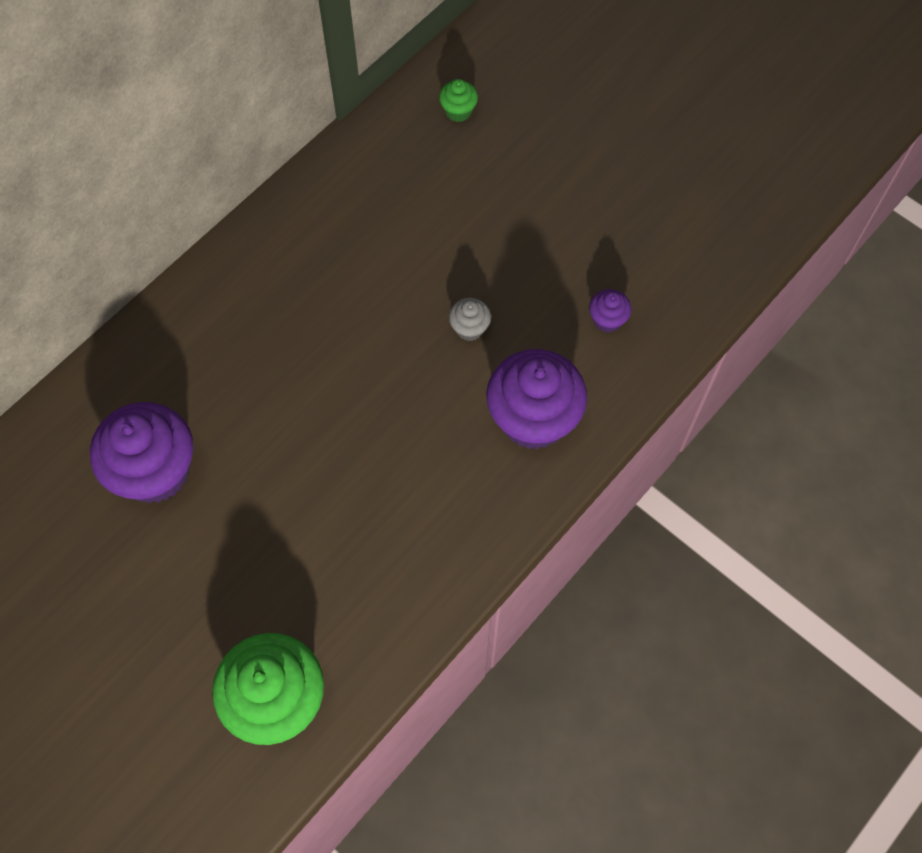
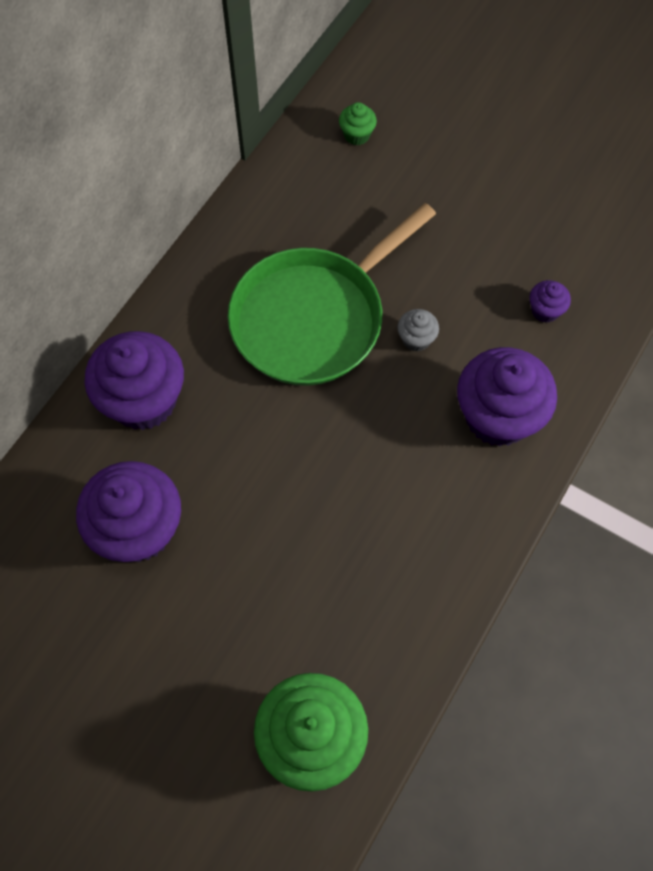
camera: 10 degrees left, 0 degrees up
none -> purple cupcake [85,331,184,430]
none -> green pan [228,203,436,386]

